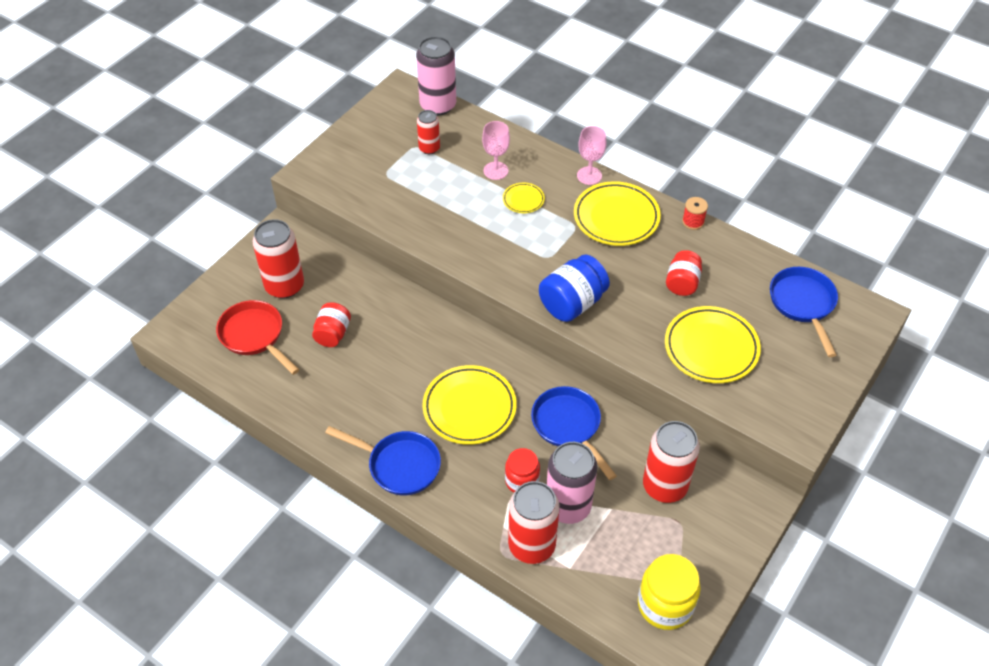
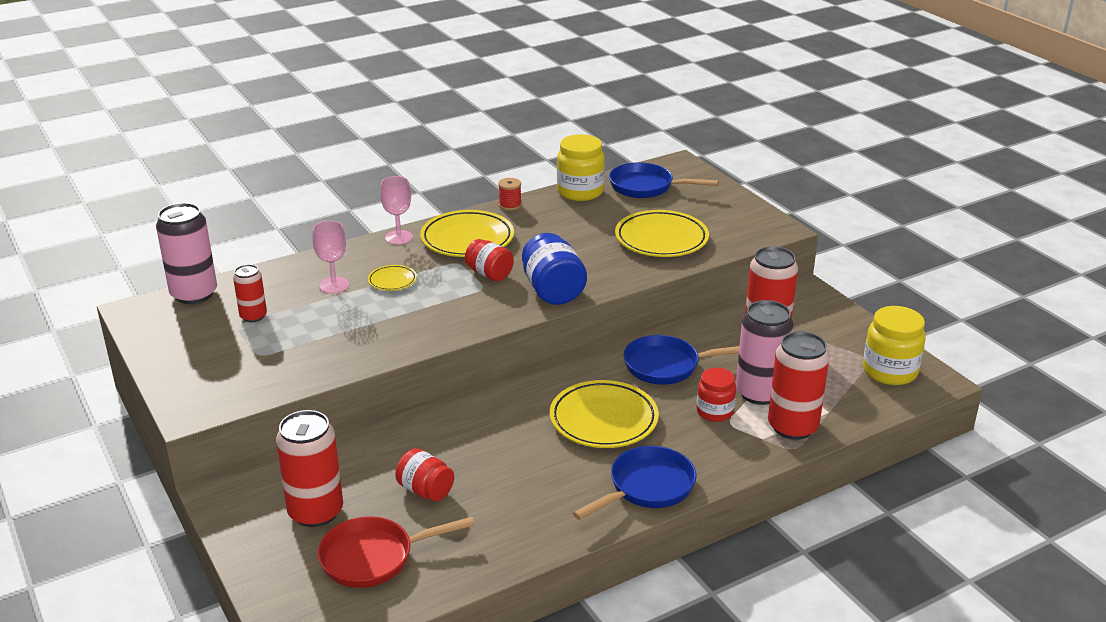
camera: 65 degrees left, 20 degrees down
red jar [666,250,702,296] -> red jar moved to [465,239,514,281]
none -> yellow jar [557,134,605,201]

